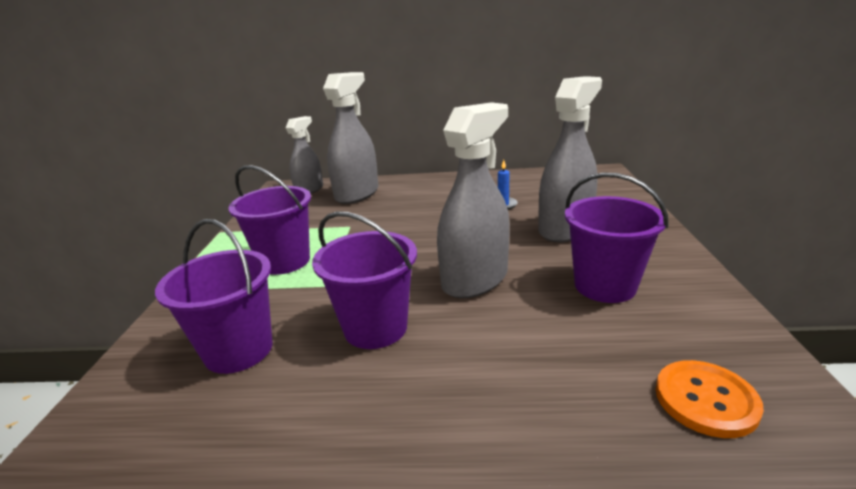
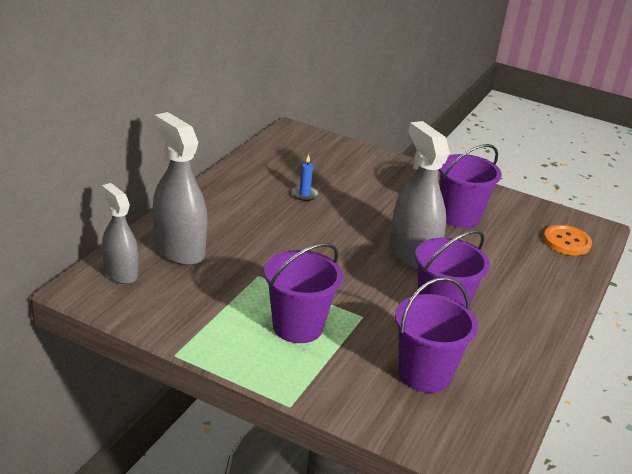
camera: 70 degrees left, 5 degrees up
grey spray bottle [538,76,602,242] -> none

